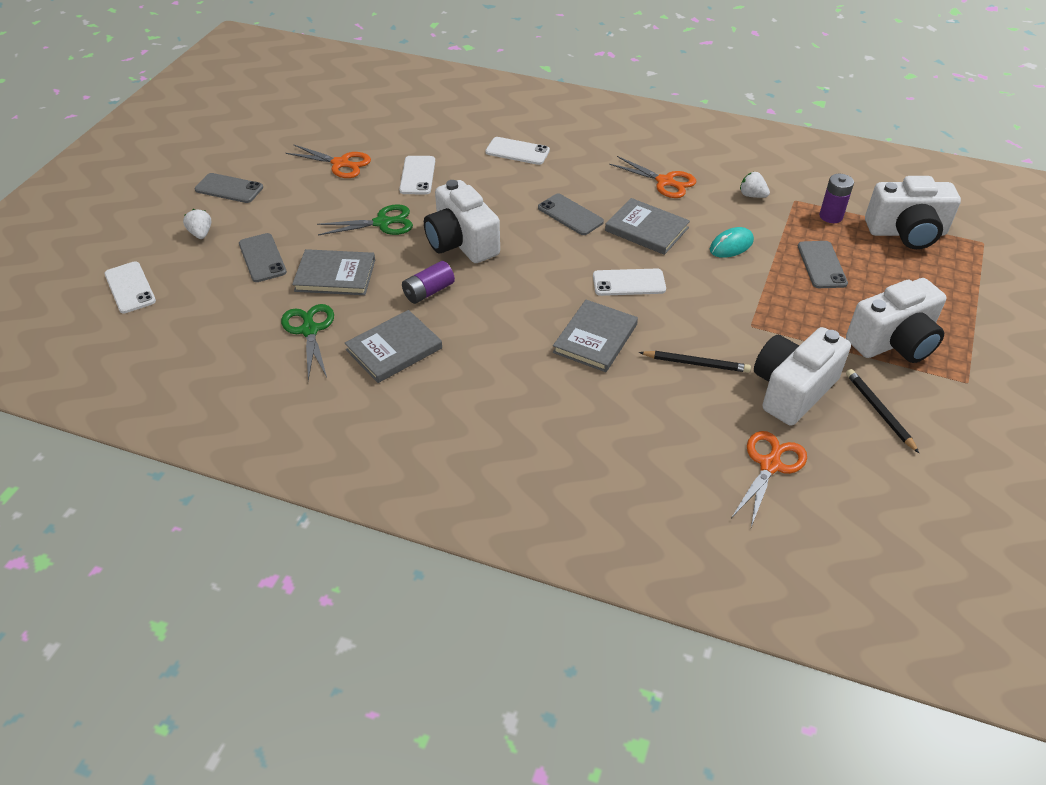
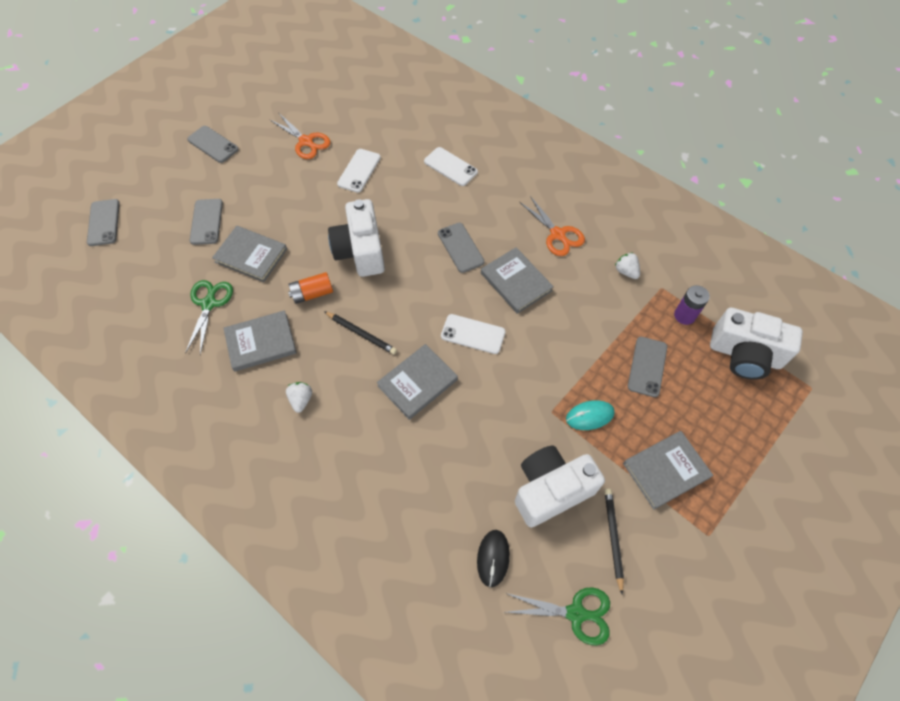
camera: 20 degrees right, 15 degrees up
white phone [104,261,156,313] -> grey phone [87,199,120,246]
white strawberry [183,209,211,239] -> white strawberry moved to [286,382,312,413]
green scissors [317,204,413,235] -> green scissors moved to [505,587,610,645]
purple battery [402,261,455,304] -> orange battery [288,272,333,304]
black pencil [639,351,751,373] -> black pencil moved to [324,311,397,355]
turquoise mouse [710,227,754,258] -> turquoise mouse moved to [566,400,615,430]
orange scissors [731,431,807,527] -> black mouse [477,530,510,587]
white camera [846,278,947,363] -> grey book [623,431,713,510]

